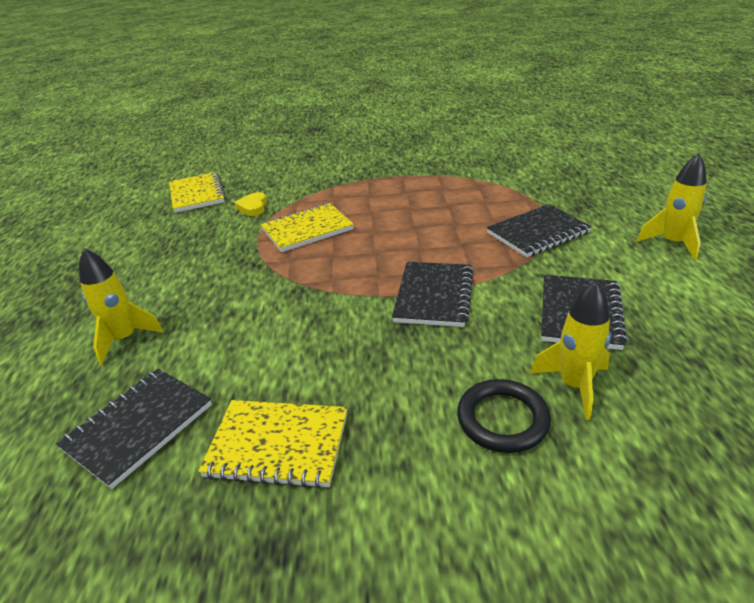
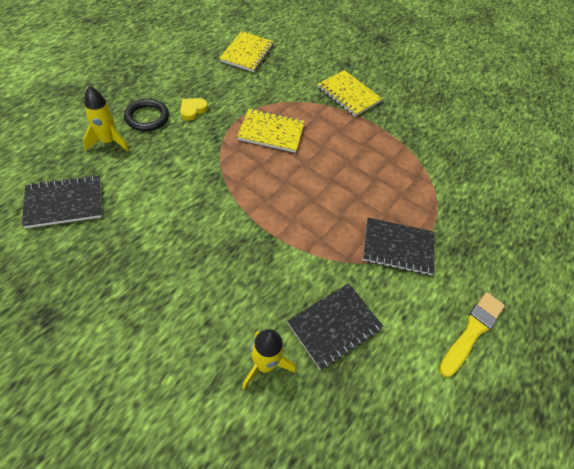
camera: 30 degrees right, 20 degrees up
yellow notebook [198,400,348,489] -> yellow notebook moved to [318,70,382,117]
yellow heart [234,192,267,216] -> yellow heart moved to [180,98,208,121]
black notebook [392,262,474,327] -> none
black ring [457,379,551,453] -> black ring moved to [124,99,169,131]
yellow rocket [637,153,707,260] -> yellow brush [439,292,505,377]

